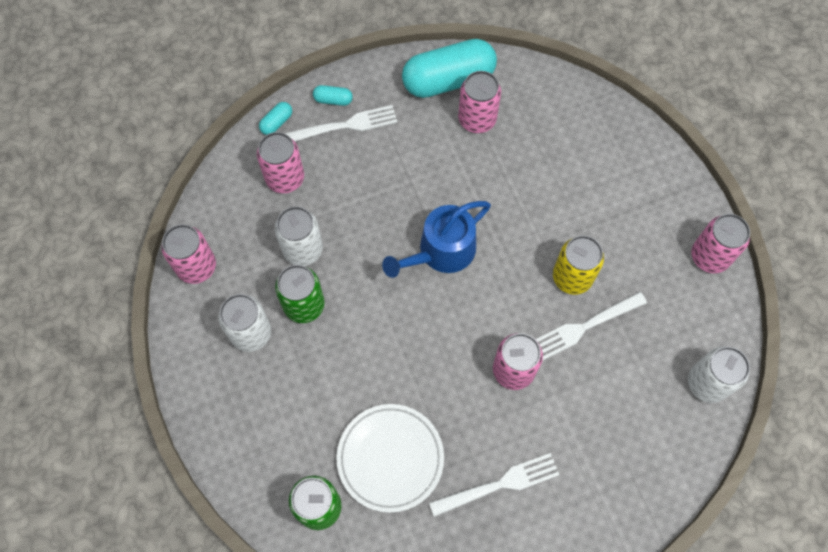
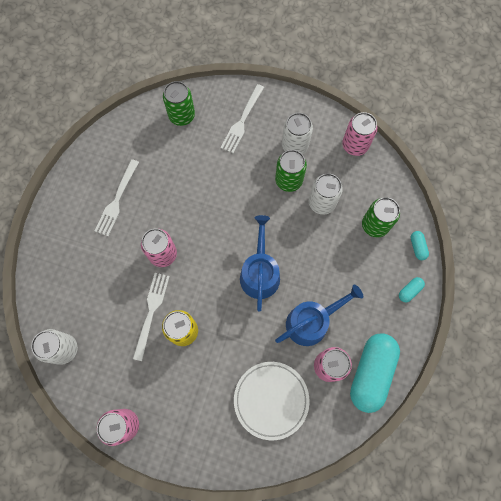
camera: 130 degrees right, 5 degrees up
pink can [257,132,304,193] -> green can [362,197,400,238]
white fork [284,105,398,141] -> white fork moved to [221,84,264,153]
white plate [336,404,444,513] -> white plate moved to [234,362,310,440]
none -> blue watering can [275,284,363,346]

